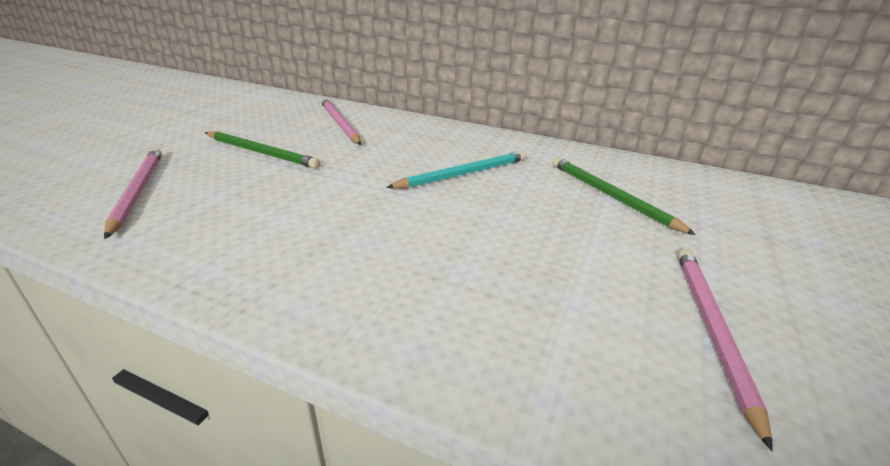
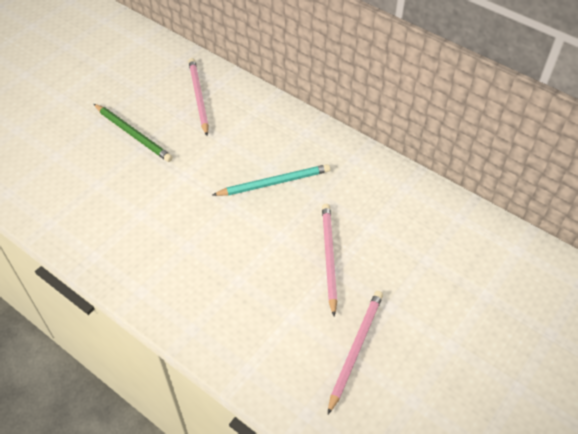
camera: 15 degrees right, 20 degrees up
pink pencil [104,148,162,239] -> pink pencil moved to [322,204,337,316]
green pencil [552,157,696,235] -> none

